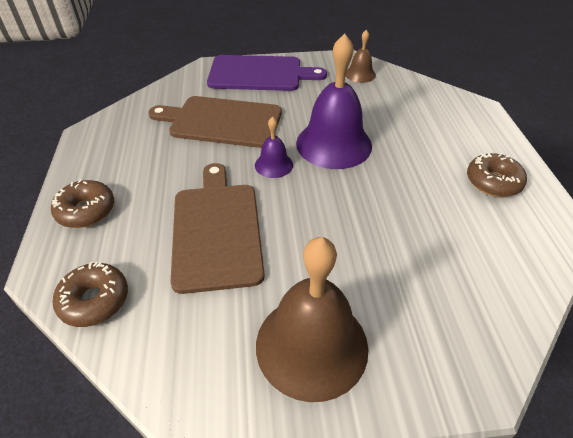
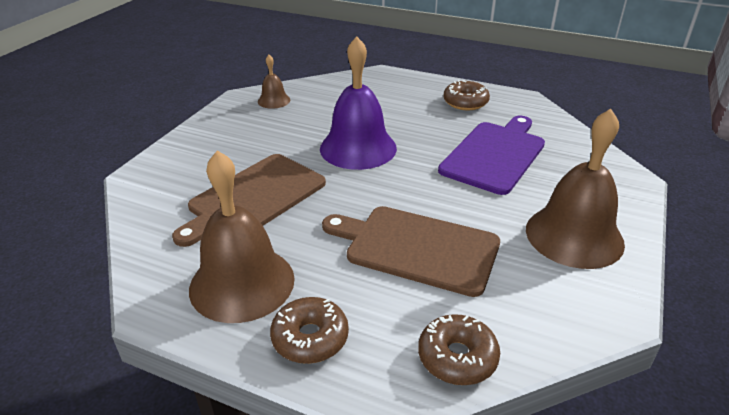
camera: 60 degrees left, 10 degrees down
purple cutting board [207,55,327,91] -> purple cutting board moved to [438,116,545,195]
purple bell [255,117,293,178] -> none
none -> brown bell [189,150,295,323]

